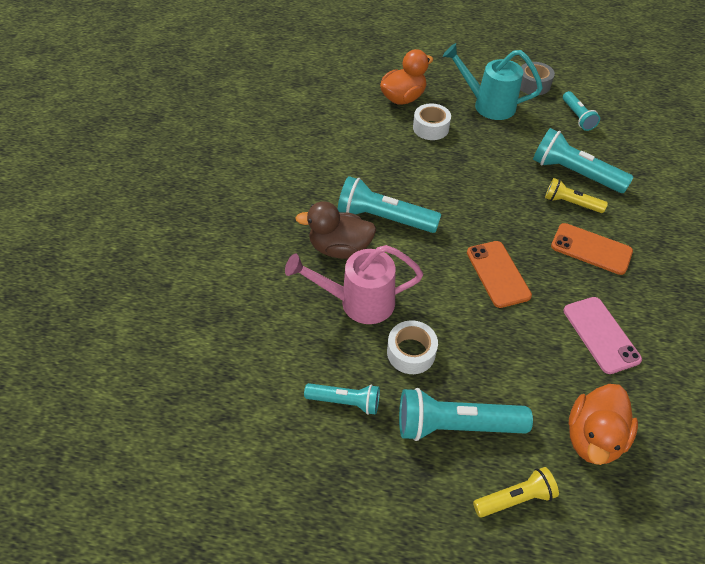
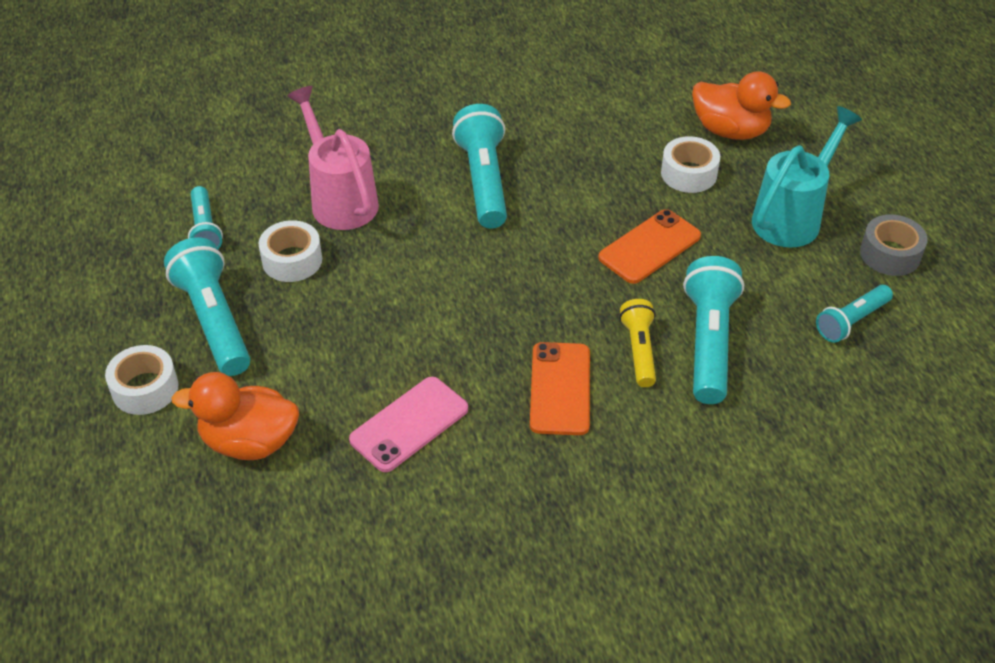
camera: 65 degrees right, 5 degrees down
brown duck [295,201,376,259] -> none
turquoise watering can [443,43,543,120] -> turquoise watering can turned 45 degrees clockwise [752,106,862,248]
orange phone [467,241,532,308] -> orange phone moved to [598,209,701,284]
yellow flashlight [473,467,559,518] -> white tape [105,345,178,415]

